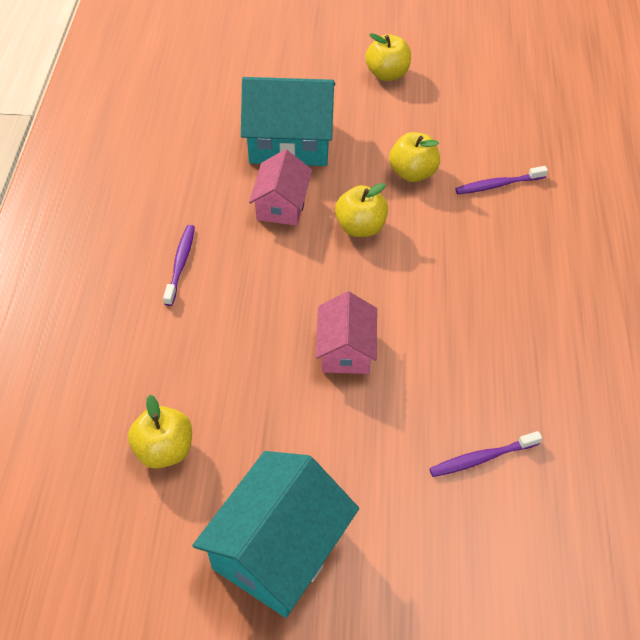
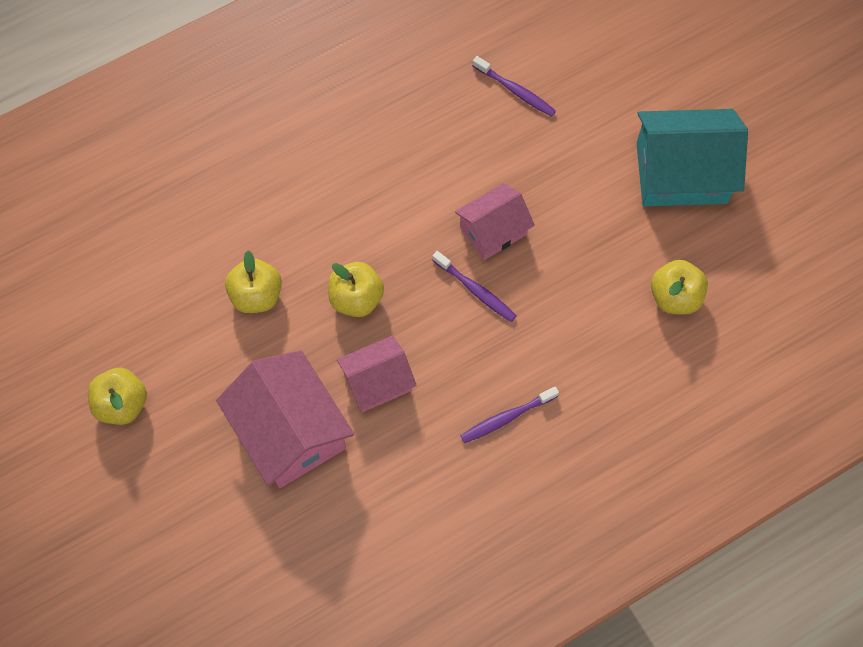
camera: 125 degrees left, 15 degrees up
turquoise house [241,77,335,166] -> pink house [216,350,354,488]
purple toothbrush [455,166,548,194] -> purple toothbrush moved to [432,251,516,322]

